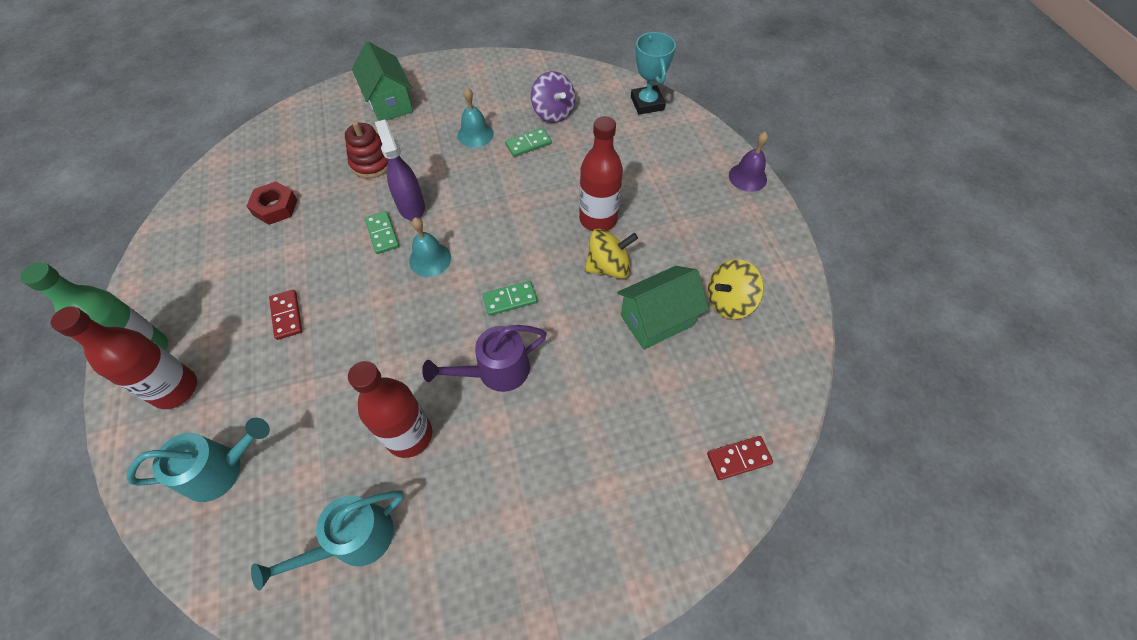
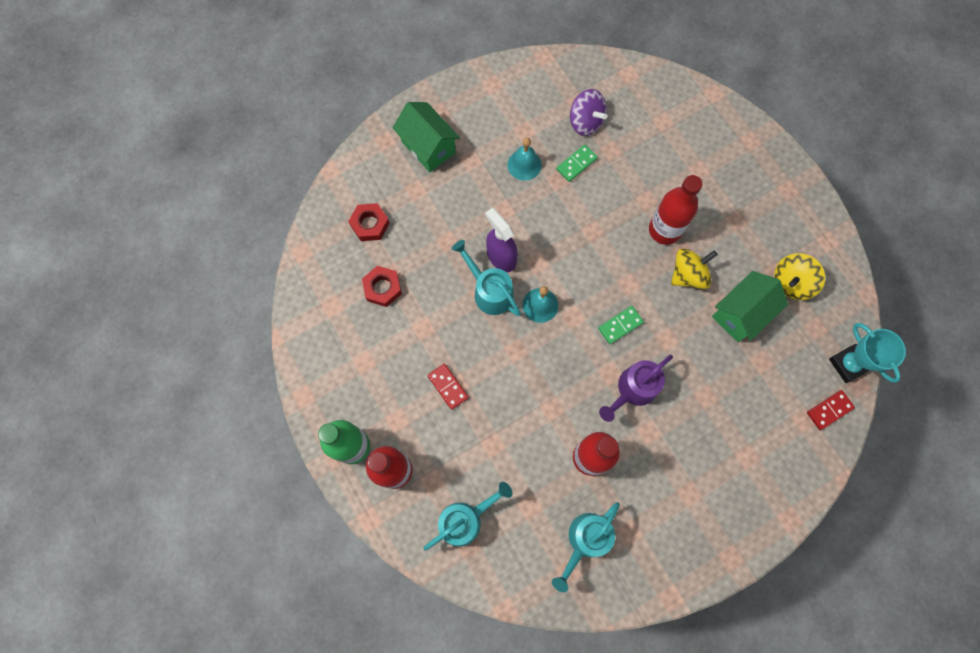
camera: 15 degrees left, 15 degrees up
red stacking toy [345,121,388,179] -> none
green domino [365,211,399,254] -> turquoise watering can [451,240,521,316]
turquoise trophy [631,32,676,114] -> turquoise trophy moved to [829,323,906,383]
purple bell [729,132,768,192] -> none
none -> red nut [348,203,390,241]

